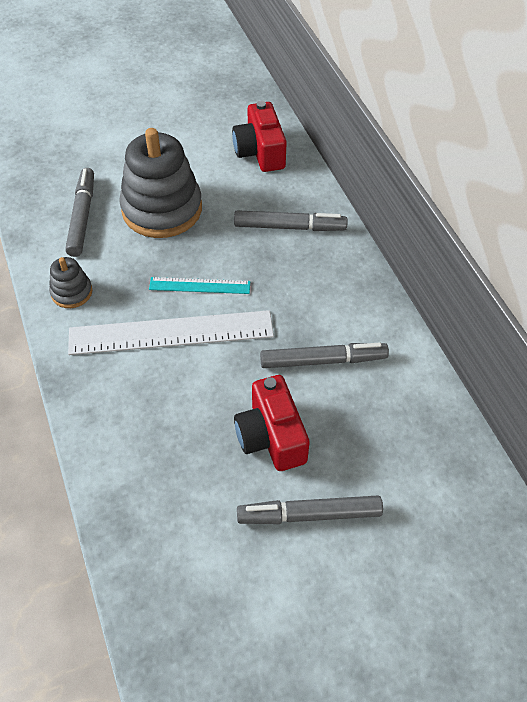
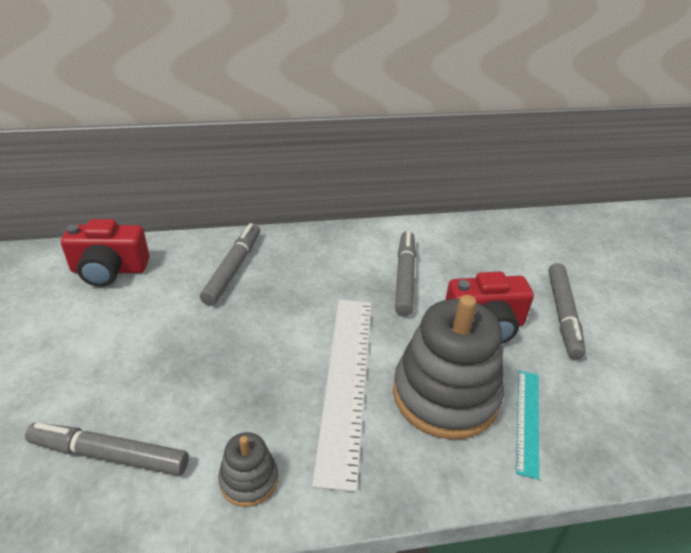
camera: 80 degrees left, 15 degrees down
grey stacking toy [119,128,202,238] -> grey stacking toy moved to [393,295,504,440]
turquoise ruler [149,277,250,294] -> turquoise ruler moved to [516,371,539,479]

